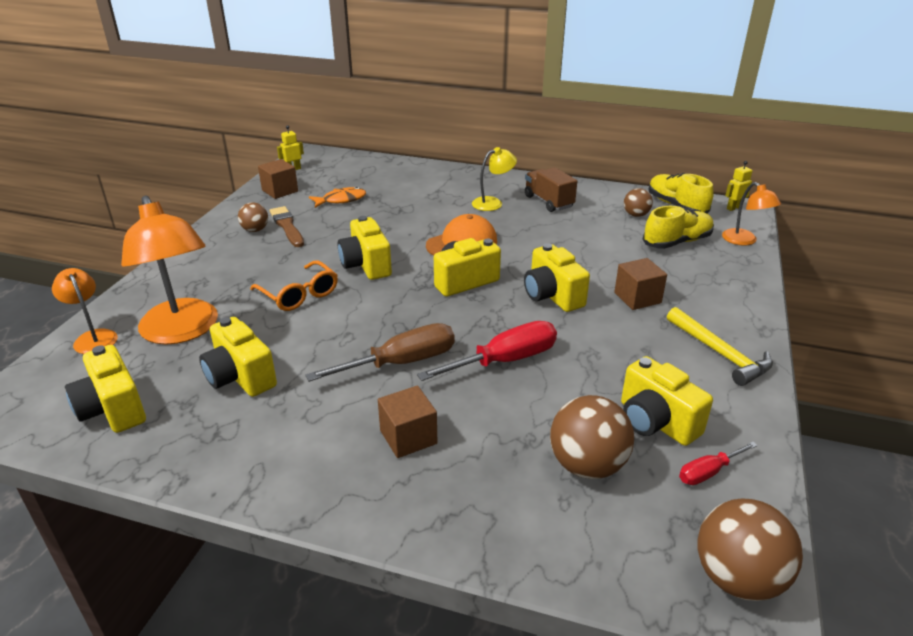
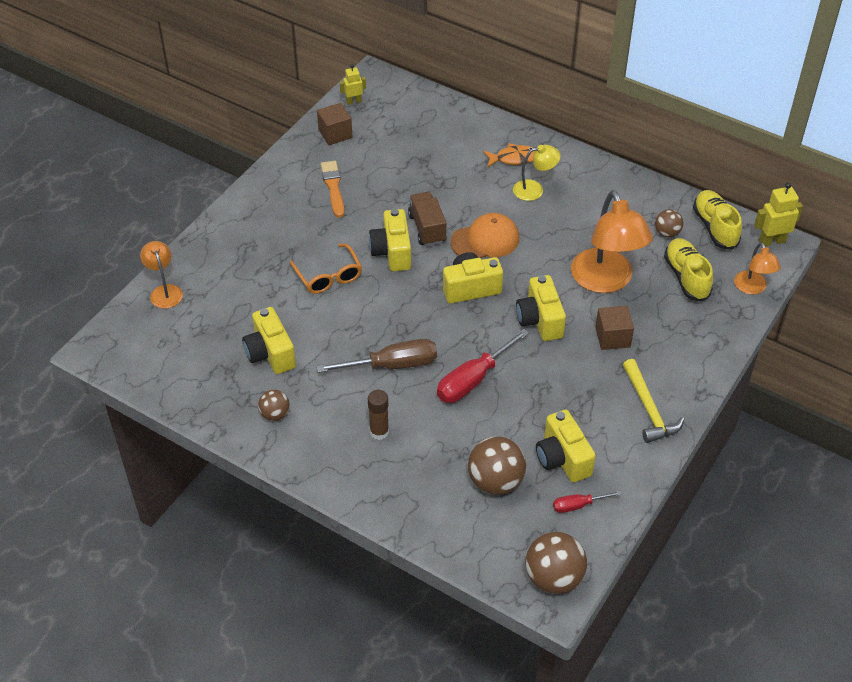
camera: 15 degrees right, 15 degrees up
yellow camera [65,345,146,433] -> none
orange lamp [121,196,218,345] -> orange lamp moved to [571,190,653,293]
brown ball [238,202,268,232] -> brown ball moved to [258,390,290,421]
brown brush [270,206,304,247] -> orange brush [321,161,344,218]
orange fish [309,187,366,208] -> orange fish moved to [483,143,535,168]
brown cube [378,386,437,458] -> brown glue stick [368,390,389,440]
red screwdriver [417,321,557,381] -> red screwdriver turned 150 degrees clockwise [437,329,529,403]
brown truck [525,167,577,212] -> brown truck moved to [408,192,447,246]
yellow shoe [643,206,714,249] -> yellow shoe turned 90 degrees counterclockwise [664,238,713,302]
yellow robot [725,161,753,211] -> yellow robot [754,183,803,246], size x1.56

